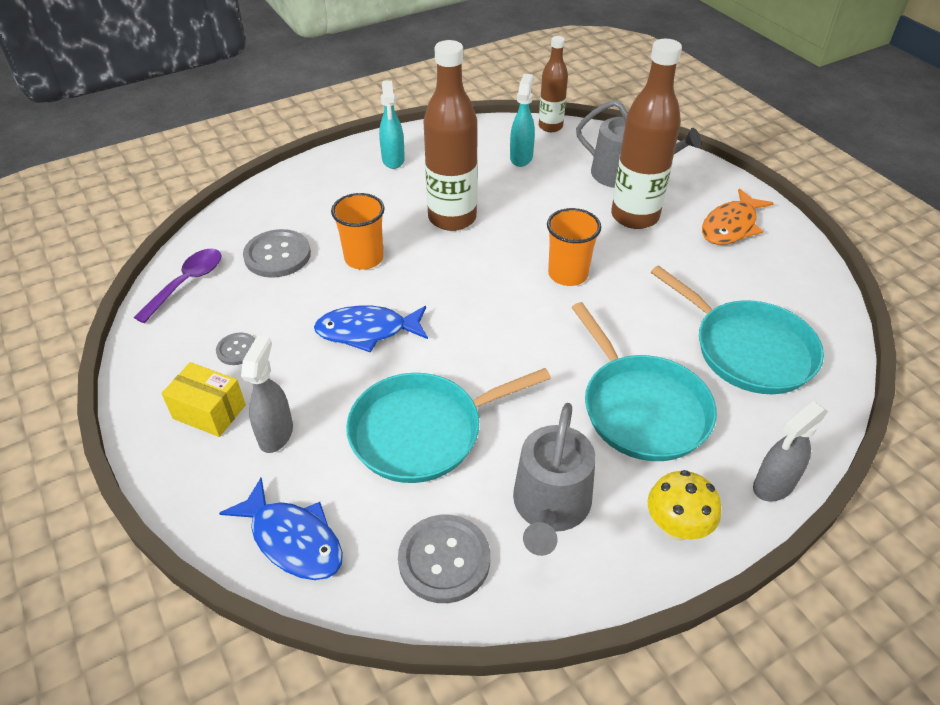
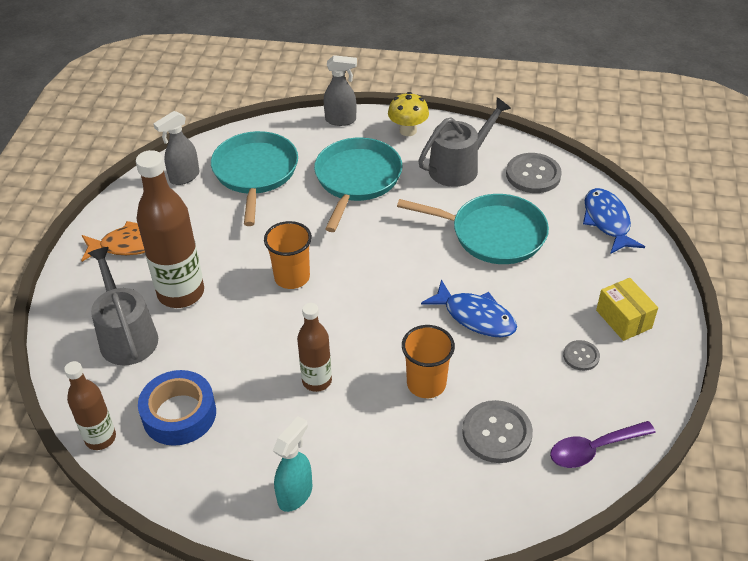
camera: 140 degrees left, 0 degrees up
grey spray bottle [241,336,293,453] -> grey spray bottle moved to [153,111,200,185]
brown bottle [423,40,478,231] -> brown bottle [297,303,332,392], size x0.58
turquoise spray bottle [510,74,535,167] -> blue tape [138,370,216,446]

